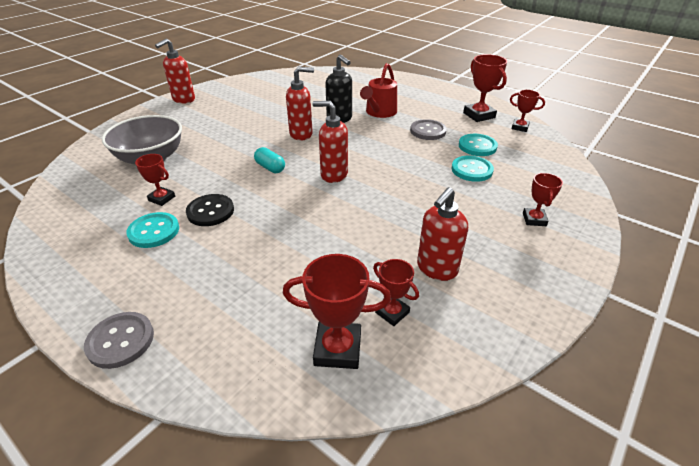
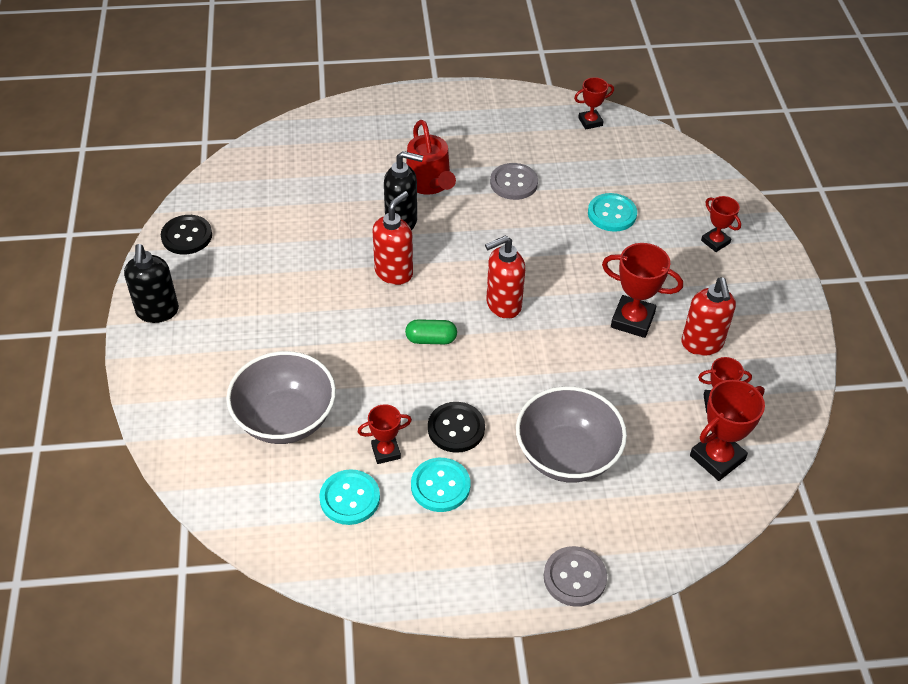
camera: 45 degrees left, 10 degrees up
red soap dispenser [155,38,195,104] -> black soap dispenser [124,244,179,323]
turquoise capsule [254,147,285,173] -> green capsule [405,319,457,344]
turquoise button [459,134,498,156] -> turquoise button moved to [319,469,380,525]
red trophy [463,54,507,122] -> red trophy moved to [602,243,683,338]
none -> black button [161,215,212,255]
none -> grey bowl [516,386,627,483]

